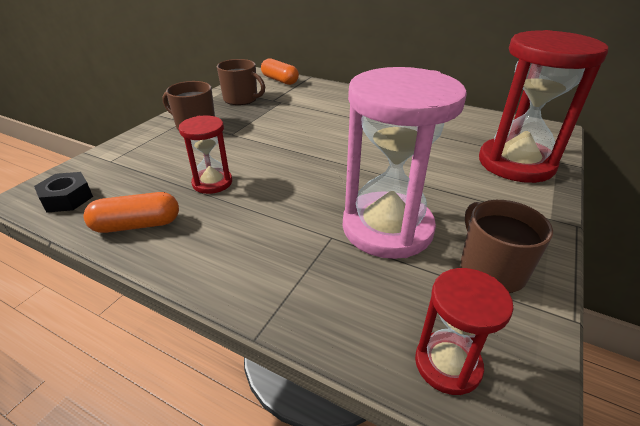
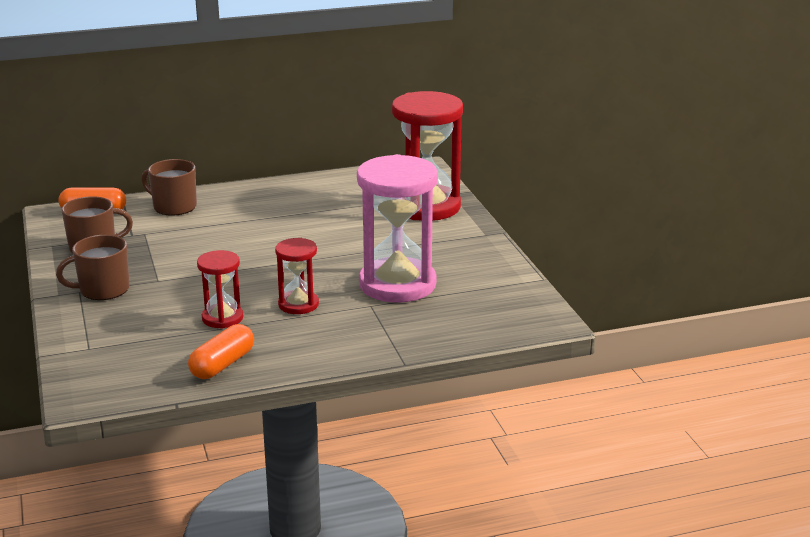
camera: 45 degrees left, 10 degrees down
black nut [34,172,93,212] -> none
red hourglass [415,268,514,395] -> red hourglass moved to [275,238,319,314]
brown mug [461,200,553,293] -> brown mug moved to [142,159,197,216]

